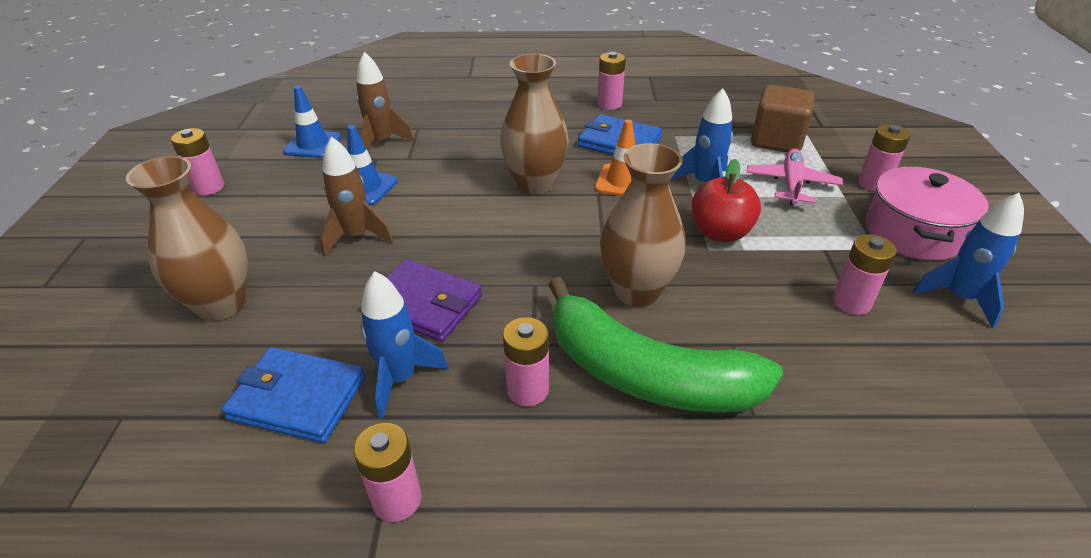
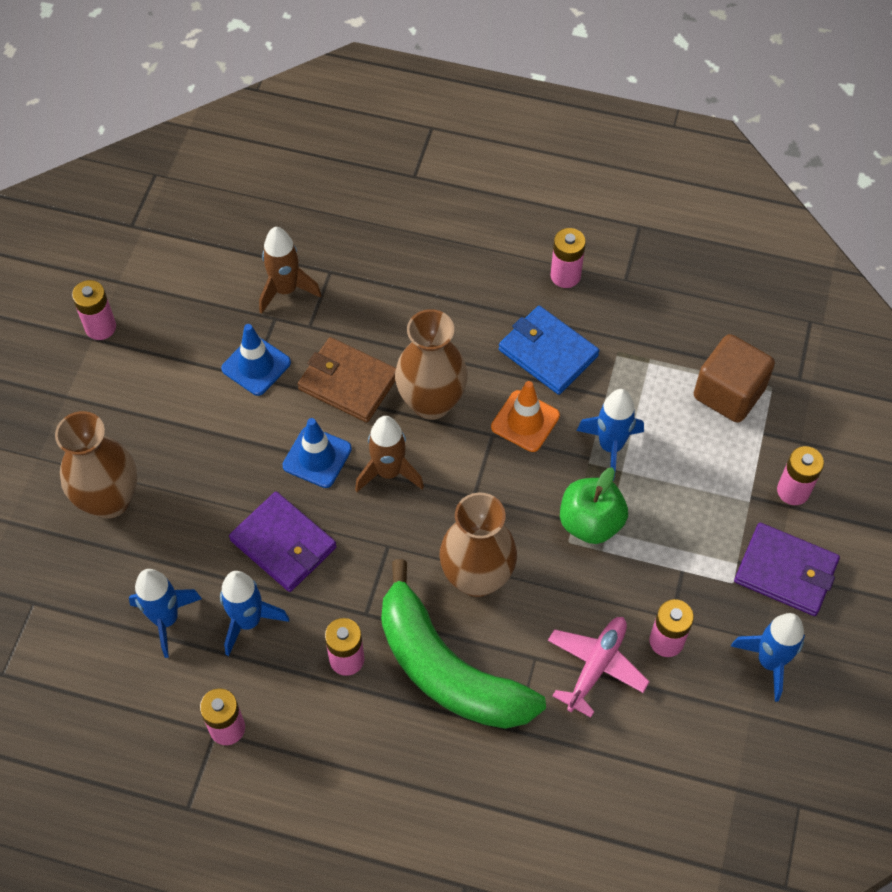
camera: 15 degrees right, 20 degrees up
blue wallet [221,347,365,443] -> blue rocket [129,569,202,658]
blue traffic cone [283,86,342,158] -> blue traffic cone moved to [282,418,352,488]
brown rocket [320,136,393,256] -> brown rocket moved to [355,416,424,492]
red apple [692,159,761,242] -> green apple [560,467,628,544]
pink plane [747,149,843,205] -> pink plane moved to [548,617,650,718]
pink pot [866,166,989,261] -> purple wallet [734,523,840,616]
none -> brown wallet [298,337,396,423]

